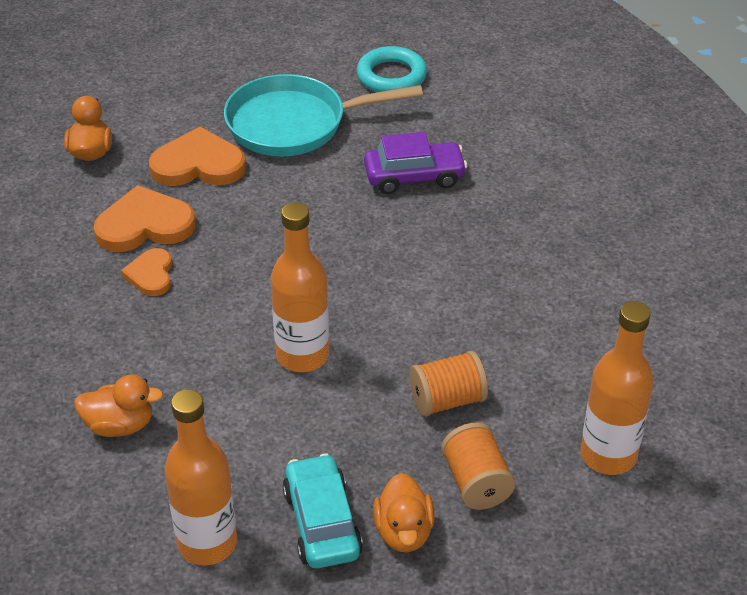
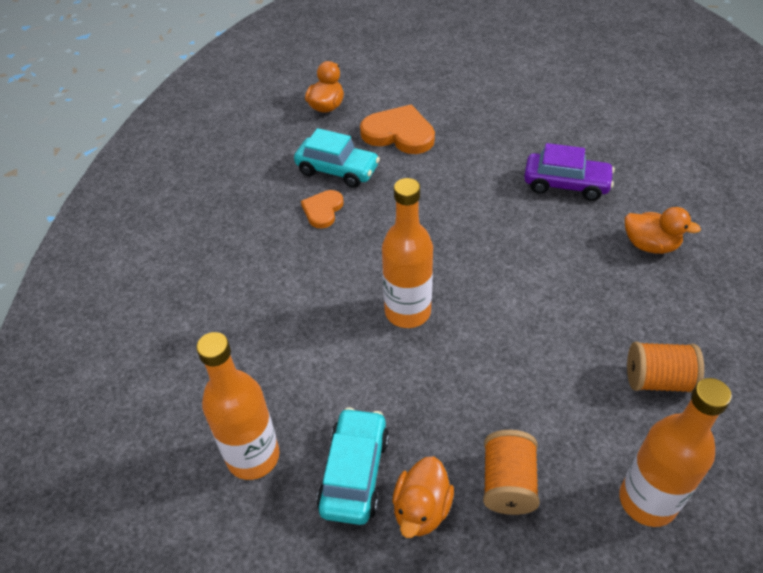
camera: 25 degrees right, 5 degrees up
orange duck [74,375,163,437] -> orange duck moved to [625,207,701,254]
orange heart [94,185,196,252] -> turquoise car [294,128,380,188]
turquoise pan [224,74,423,156] -> none
turquoise ring [356,46,427,92] -> none
orange spool [409,351,488,416] -> orange spool moved to [627,342,704,393]

